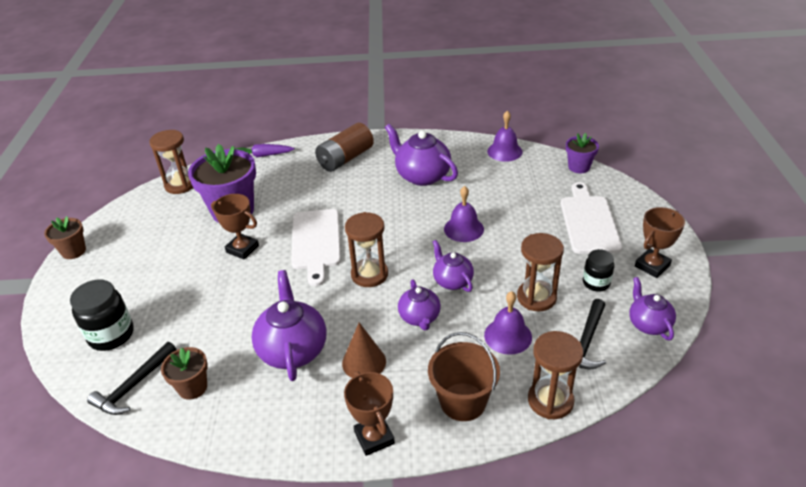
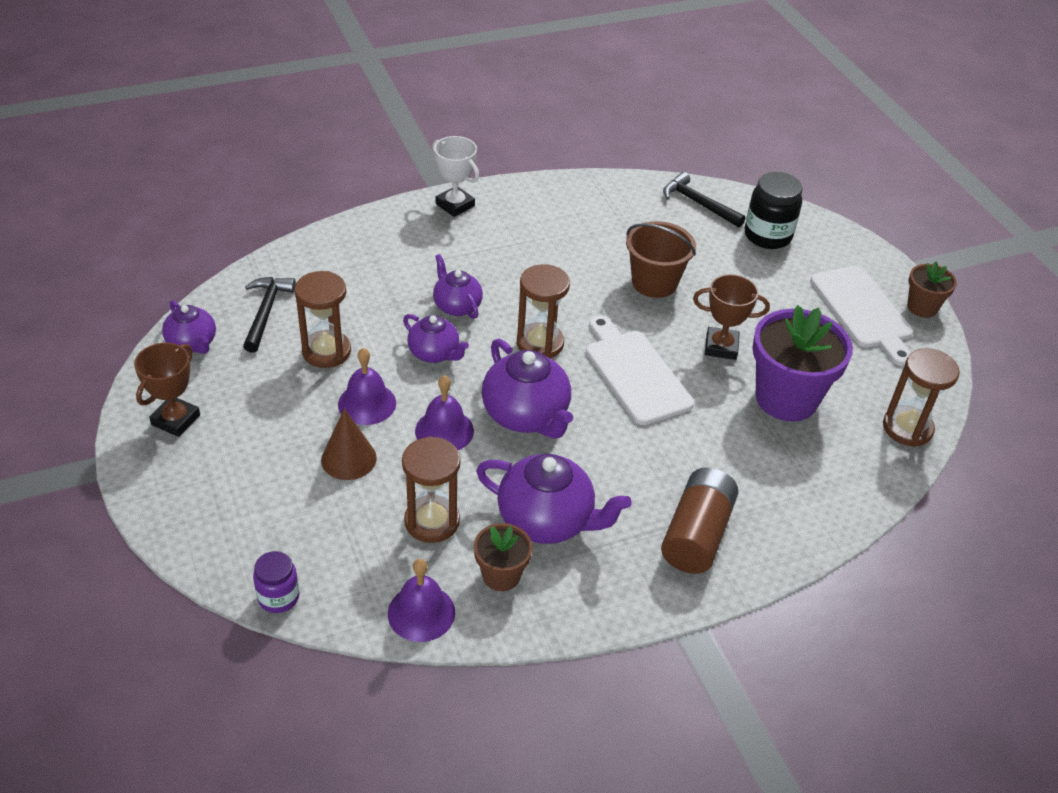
camera: 155 degrees right, 5 degrees up
black hammer [87,342,177,415] -> black hammer turned 60 degrees counterclockwise [663,172,745,227]
brown flower pot [161,347,208,400] -> brown flower pot moved to [474,523,532,591]
purple carrot [234,144,295,157] -> none
purple teapot [251,270,326,381] -> purple teapot moved to [482,339,573,439]
brown cone [342,323,386,378] -> brown cone moved to [321,408,377,480]
brown trophy [344,371,395,456] -> white trophy [432,136,479,217]
brown bucket [428,332,500,421] -> brown bucket moved to [626,221,696,298]
purple bell [484,291,532,355] -> purple bell moved to [338,348,396,425]
brown hourglass [528,331,584,419] -> brown hourglass moved to [402,436,461,543]
white cutting board [561,182,622,254] -> white cutting board moved to [810,266,913,366]
purple flower pot [566,133,599,173] -> purple jar [253,551,300,613]
black jar [583,249,614,292] -> none

